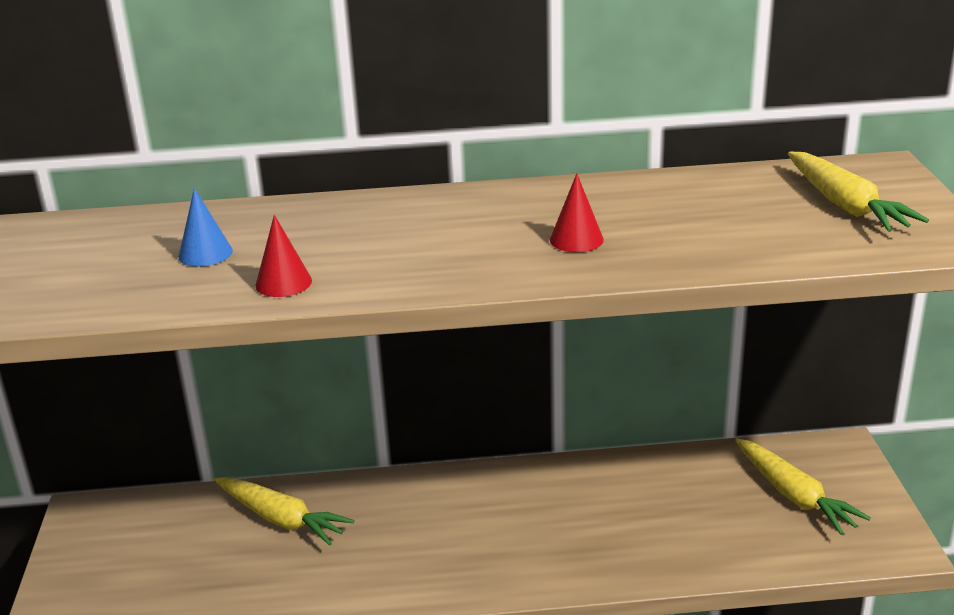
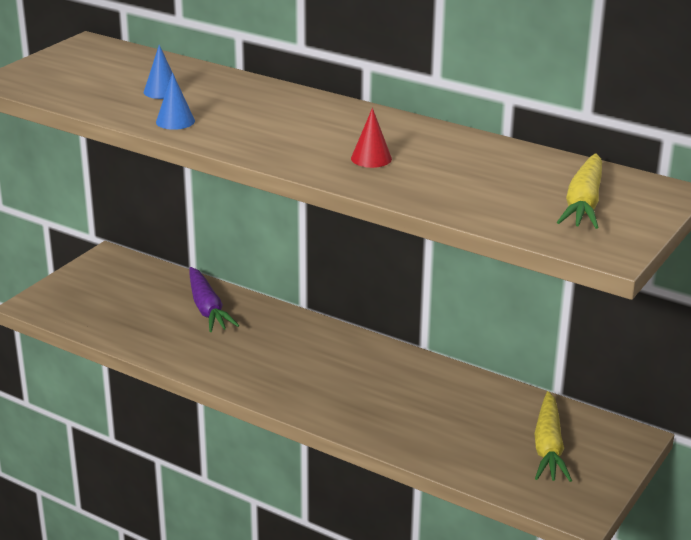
camera: 35 degrees right, 0 degrees up
yellow carrot [214,477,355,546] -> purple carrot [190,267,239,332]
red cone [255,215,312,297] -> blue cone [156,73,195,130]

